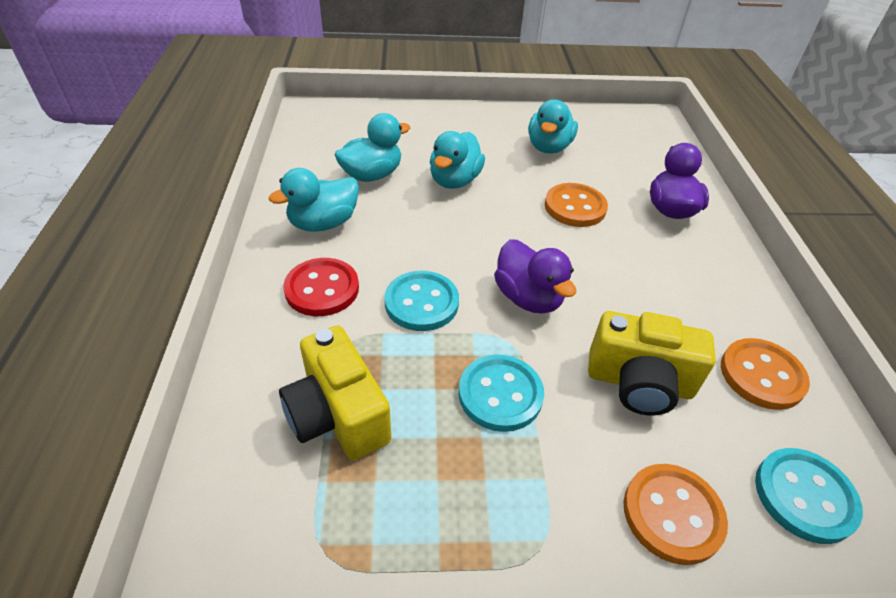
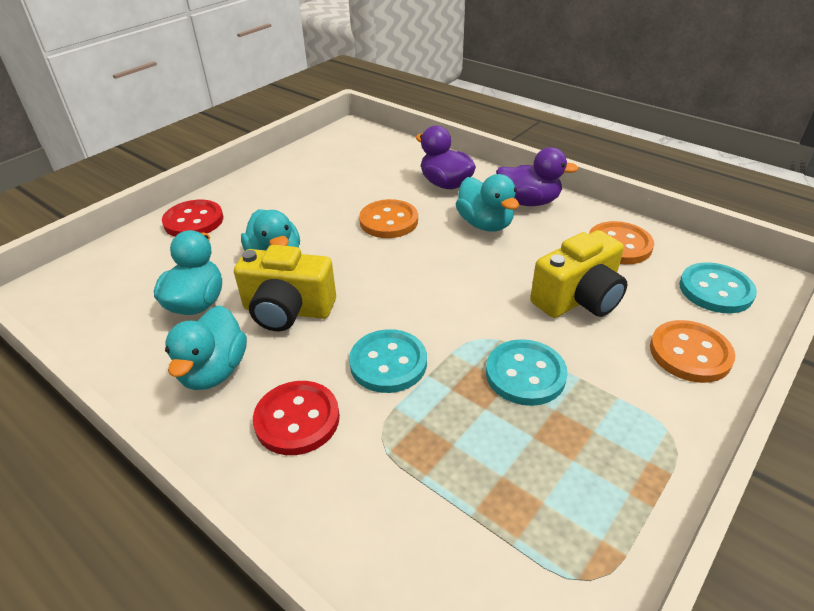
camera: 45 degrees left, 5 degrees down
yellow camera [279,325,391,460] -> yellow camera moved to [234,245,336,331]
purple duck [494,239,576,313] -> purple duck moved to [496,147,579,206]
turquoise duck [528,99,578,154] -> turquoise duck moved to [456,174,519,232]
none -> red button [162,200,223,237]

